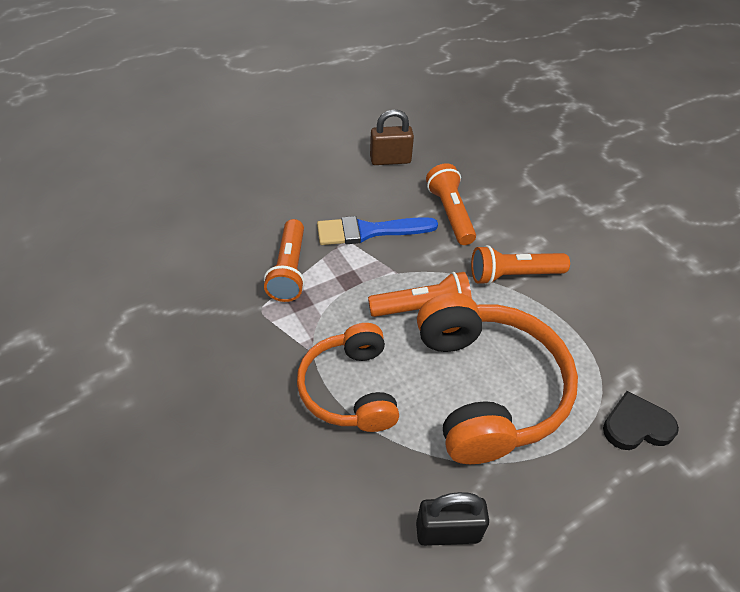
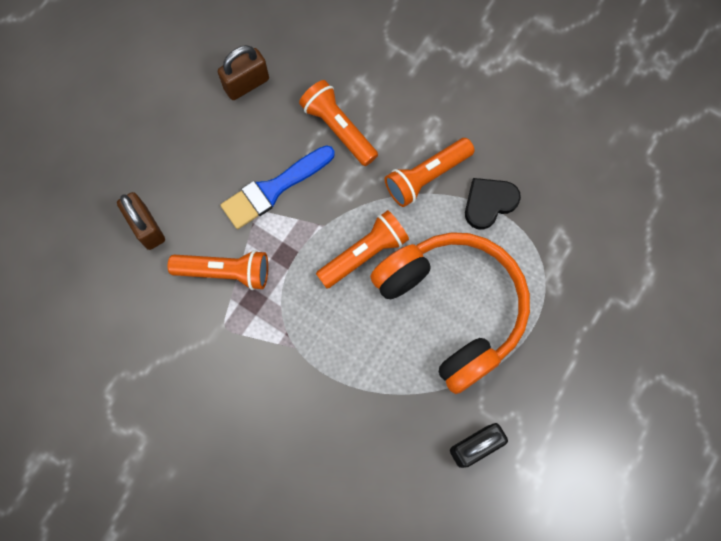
camera: 25 degrees left, 25 degrees up
orange flashlight [264,219,305,302] -> orange flashlight turned 60 degrees counterclockwise [168,250,268,290]
orange headphones [297,323,399,432] -> none
black heart [603,391,679,450] -> black heart moved to [465,178,521,229]
none -> brown padlock [117,192,165,250]

